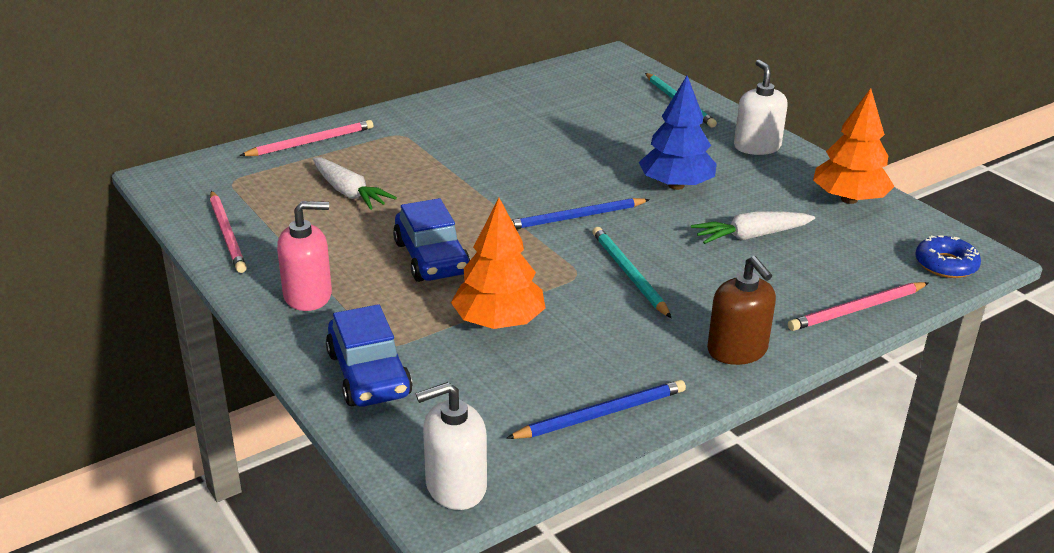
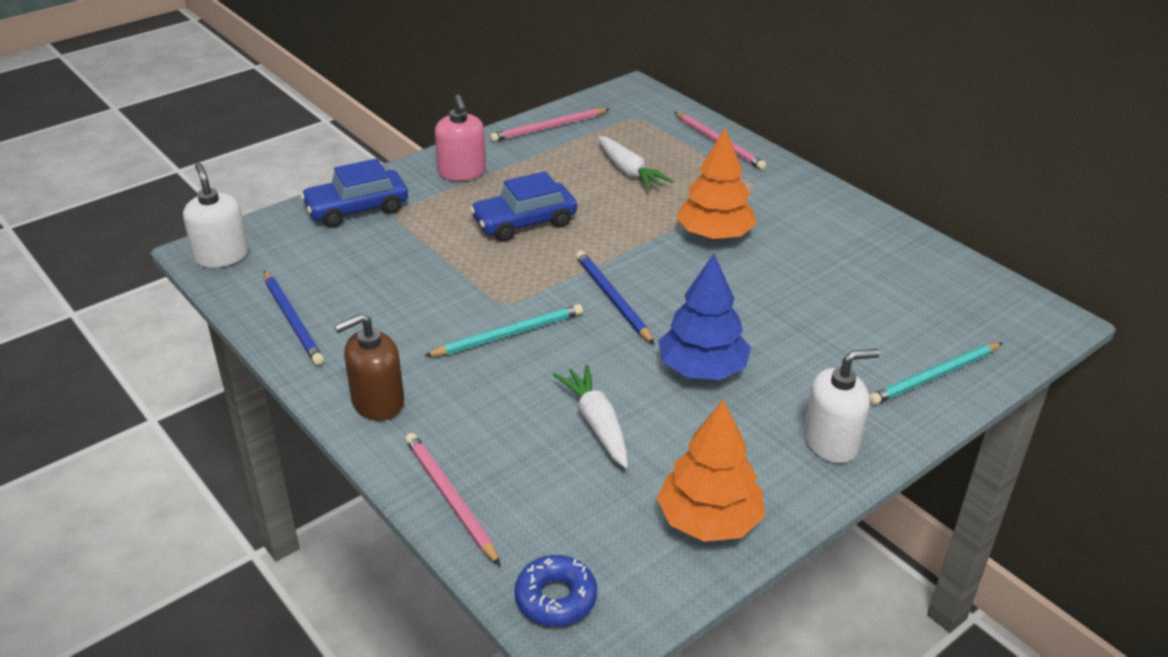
camera: 85 degrees right, 5 degrees up
white carrot [313,158,397,210] -> white carrot turned 75 degrees counterclockwise [598,136,674,191]
orange tree [451,198,545,329] -> orange tree moved to [676,127,756,240]

